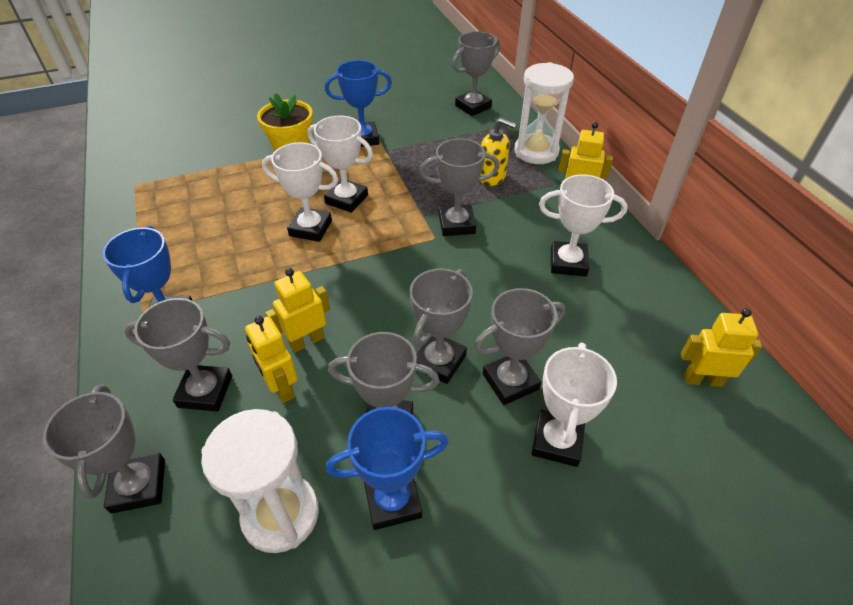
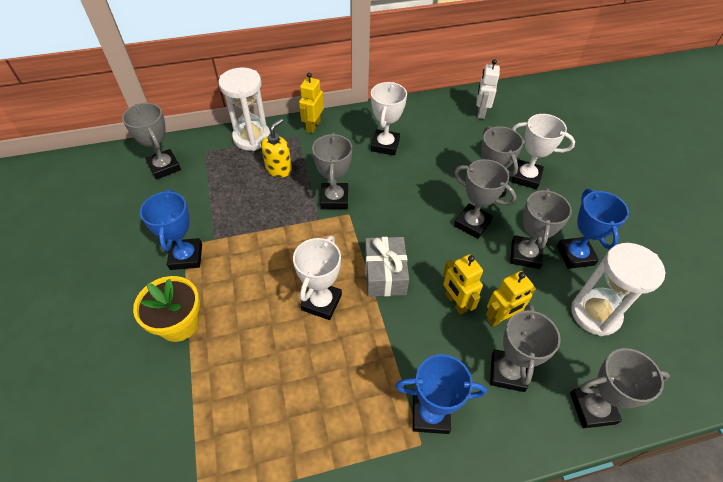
camera: 85 degrees left, 5 degrees up
white trophy [308,115,373,213] -> none
yellow robot [681,308,762,387] -> white robot [476,59,500,119]
none -> grey gift [365,237,409,297]

